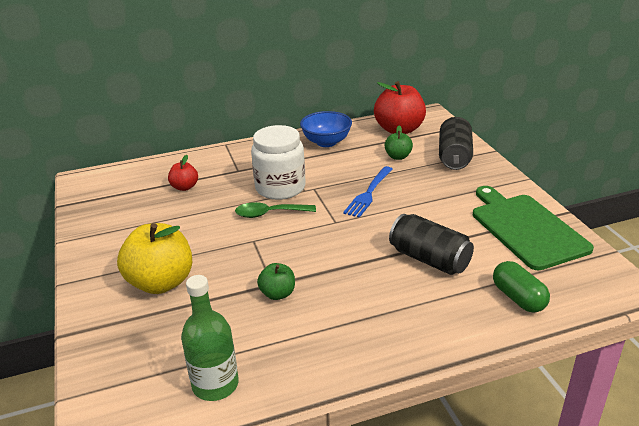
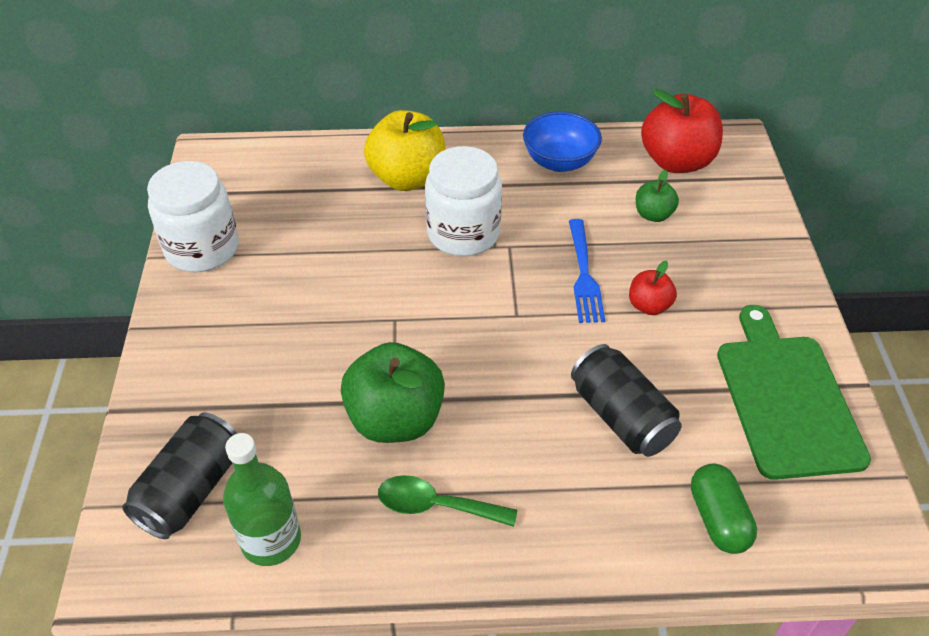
camera: 15 degrees right, 15 degrees up
yellow apple [117,223,192,294] -> yellow apple moved to [364,110,446,191]
red apple [168,155,198,191] -> red apple moved to [629,260,677,315]
green spoon [235,202,316,218] -> green spoon moved to [378,475,517,527]
green apple [257,263,295,300] -> green apple [341,342,445,443], size x1.96
blue fork [343,166,393,218] -> blue fork turned 45 degrees counterclockwise [569,219,605,323]
black can [439,117,473,170] -> black can moved to [122,412,237,539]
none -> white jar [147,161,239,272]

